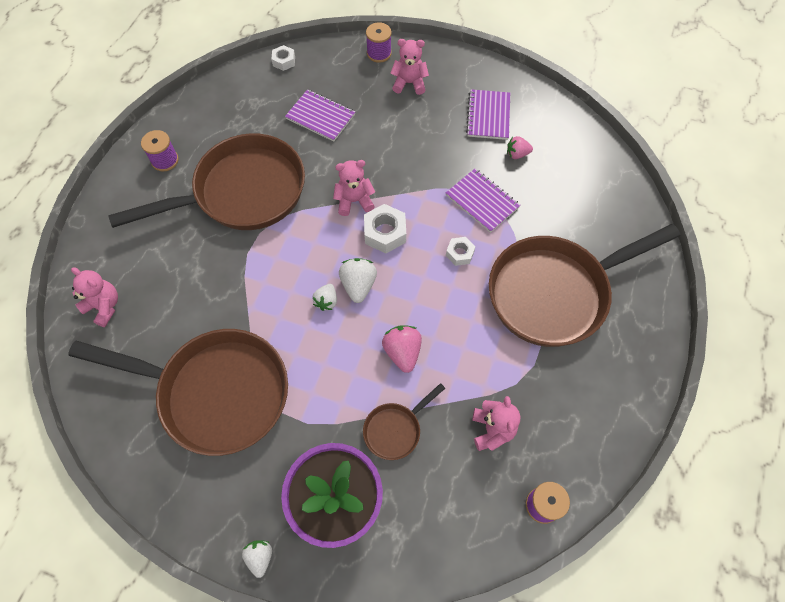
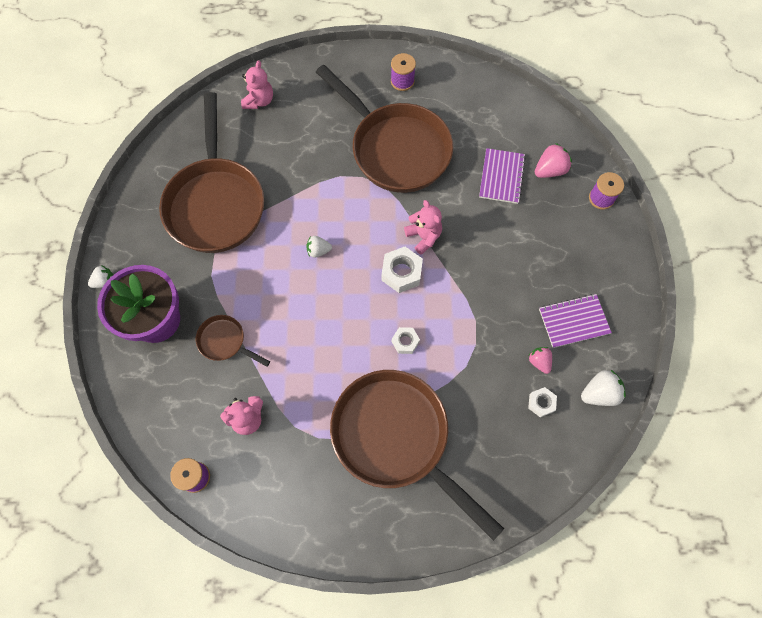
camera: 70 degrees right, 5 degrees up
white nut [272,45,295,71] -> white nut moved to [528,387,557,417]
white strawberry [339,258,377,303] -> white strawberry moved to [581,370,626,406]
pink strawberry [382,326,422,373] -> pink strawberry moved to [535,143,572,178]
pink teddy bear [390,39,429,95] -> none
purple notebook [446,169,520,233] -> none

